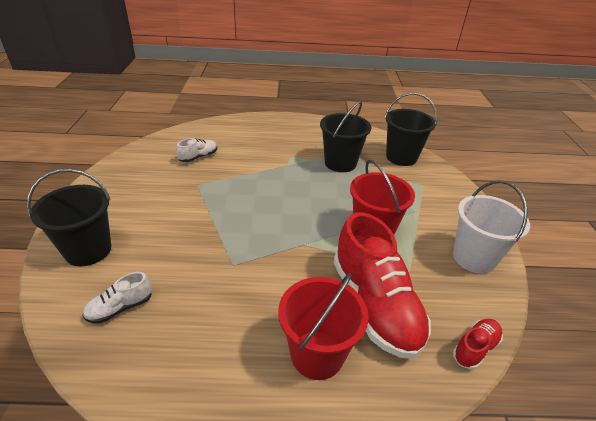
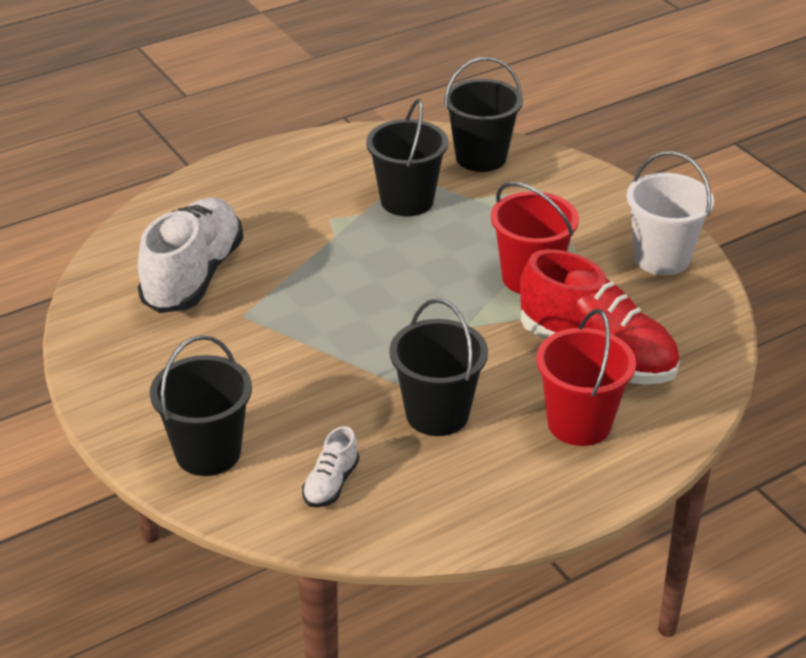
camera: 30 degrees left, 0 degrees up
white shoe [176,138,217,162] -> white shoe [138,198,243,313], size x2.22
red shoe [453,319,503,370] -> none
none -> black bucket [389,298,488,436]

